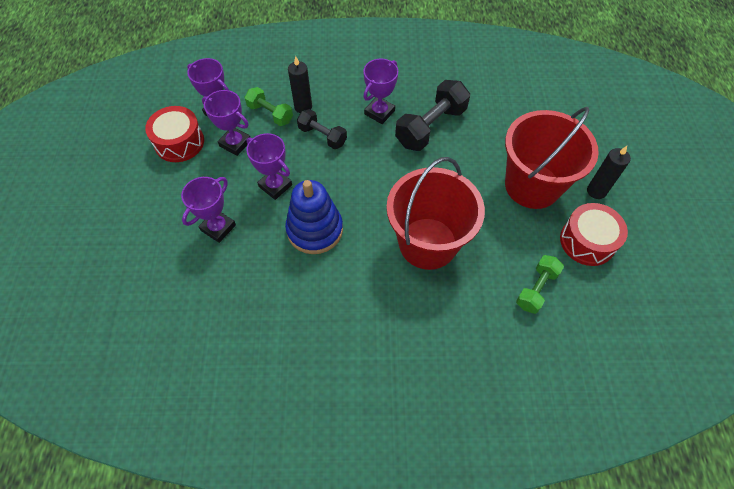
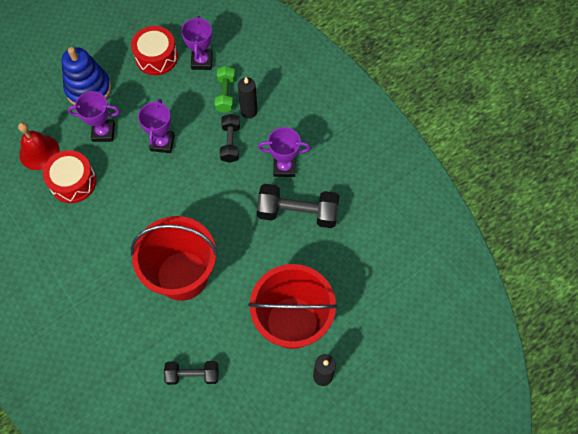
camera: 55 degrees right, 5 degrees up
purple trophy [202,90,251,156] -> none
blue stacking toy [285,180,343,254] -> blue stacking toy moved to [62,47,111,105]
green dumbbell [516,255,564,314] -> black dumbbell [164,361,219,385]
red drum [560,203,628,266] -> red drum moved to [43,150,96,203]
none -> red bell [18,122,59,170]

